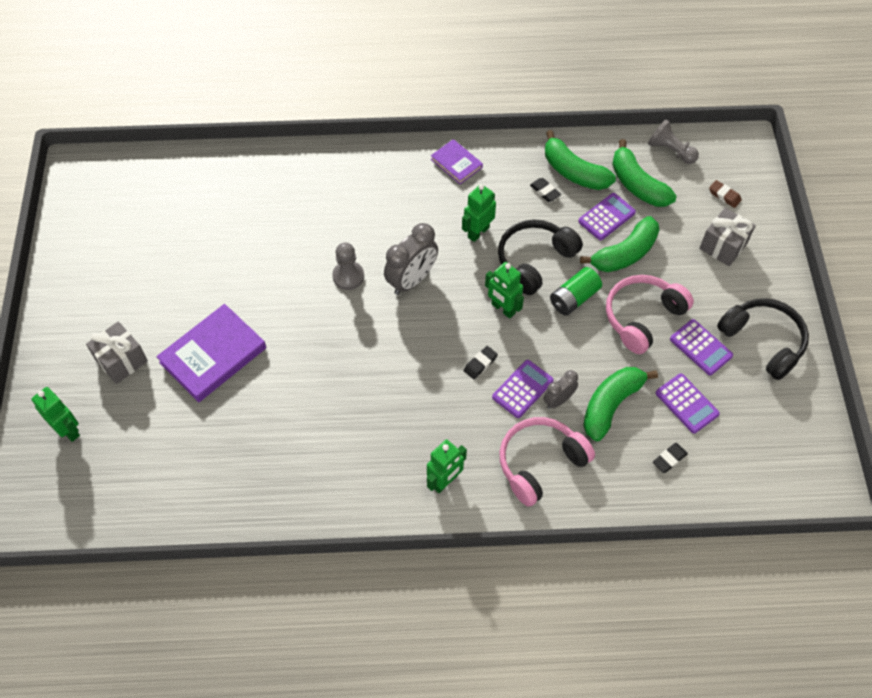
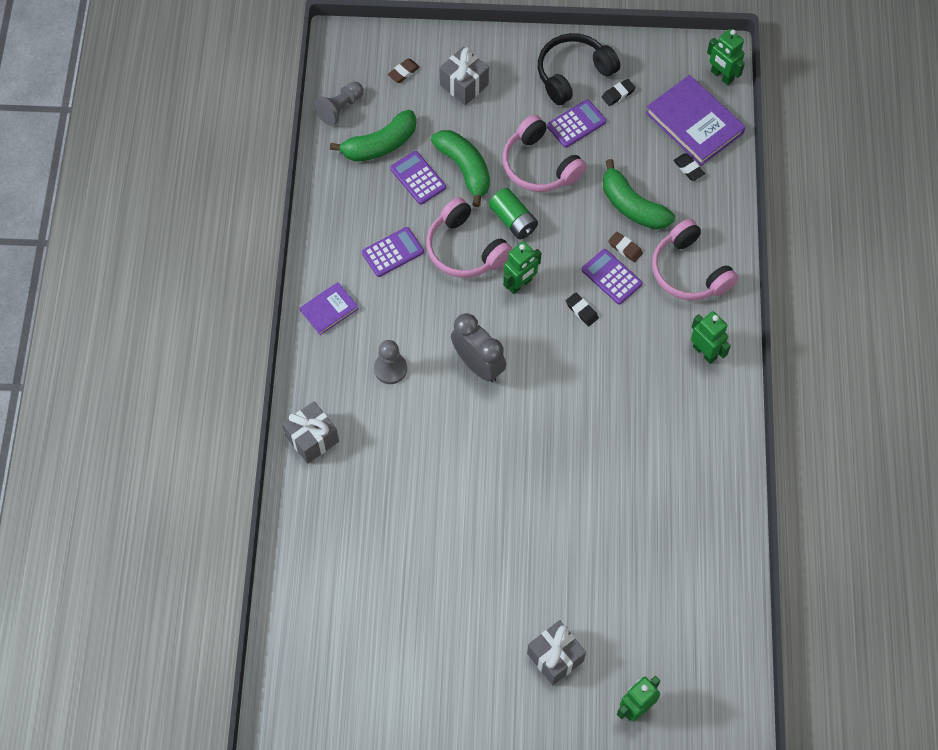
camera: 85 degrees left, 5 degrees up
purple book [156,304,266,402] -> purple book moved to [646,75,746,166]
grey pawn [332,243,364,290] -> grey pawn moved to [374,340,407,384]
green robot [462,184,496,242] -> green robot moved to [707,29,745,85]
black headphones [498,219,583,295] -> pink headphones [426,197,512,278]
black eraser [530,178,561,202] -> black eraser moved to [602,79,636,106]
grey clock [543,370,578,409] -> brown eraser [608,232,643,262]
green banana [545,130,616,190] -> none
purple calculator [656,374,720,433] -> purple calculator moved to [362,227,424,277]
none -> grey gift [282,401,339,464]

